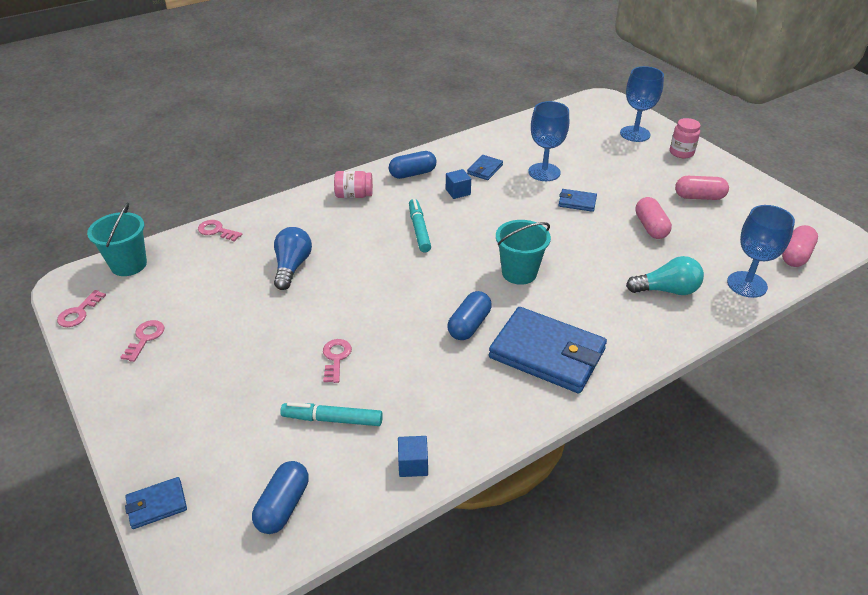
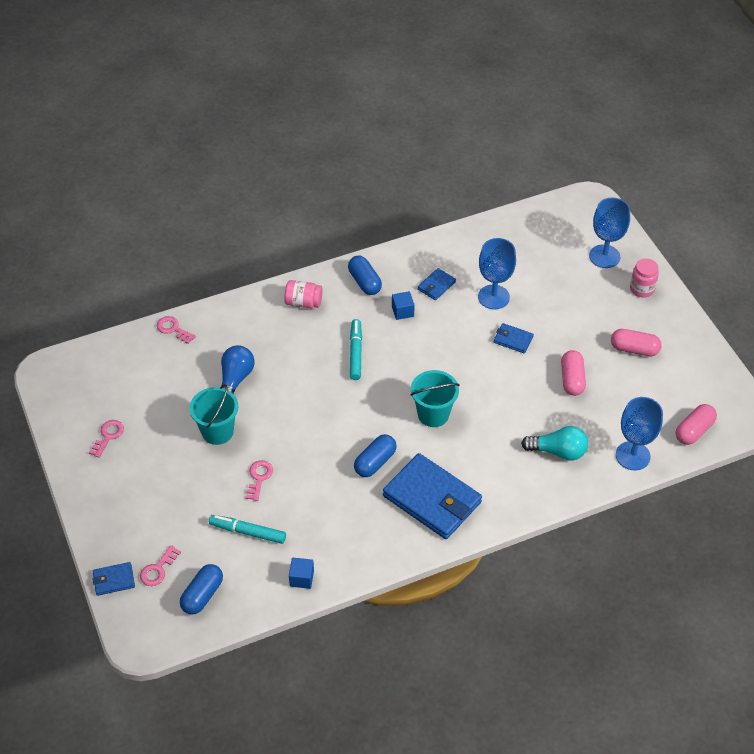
camera: 10 degrees right, 10 degrees up
pink key [57,290,106,327] -> pink key moved to [140,545,181,586]
turquoise bucket [87,203,147,276] -> turquoise bucket moved to [189,384,238,445]
blue capsule [389,151,436,179] -> blue capsule turned 75 degrees clockwise [348,256,382,295]

